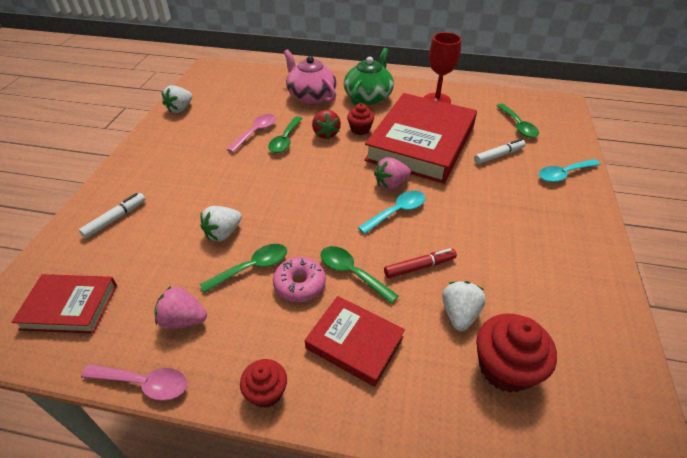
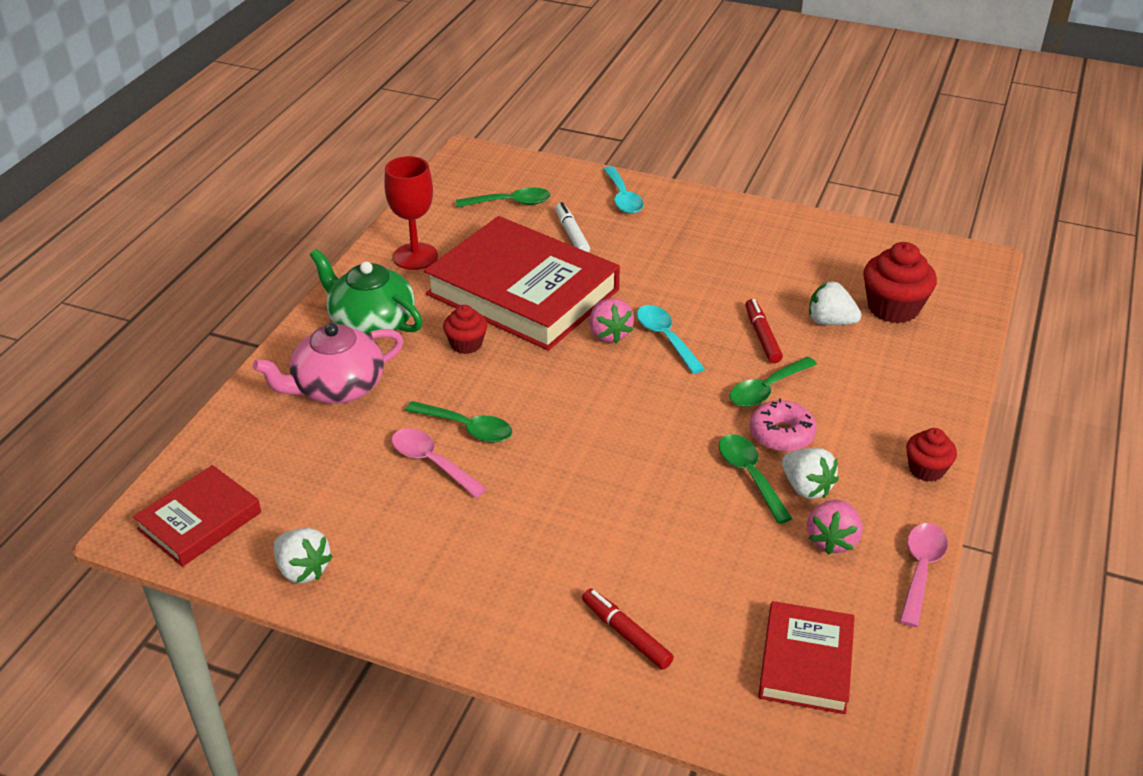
camera: 80 degrees left, 5 degrees down
white marker [79,193,146,238] -> red marker [582,589,674,670]
white strawberry [200,206,242,241] -> white strawberry moved to [782,448,839,499]
red book [305,296,405,387] -> red book moved to [133,465,261,567]
red strawberry [312,110,341,139] -> none

